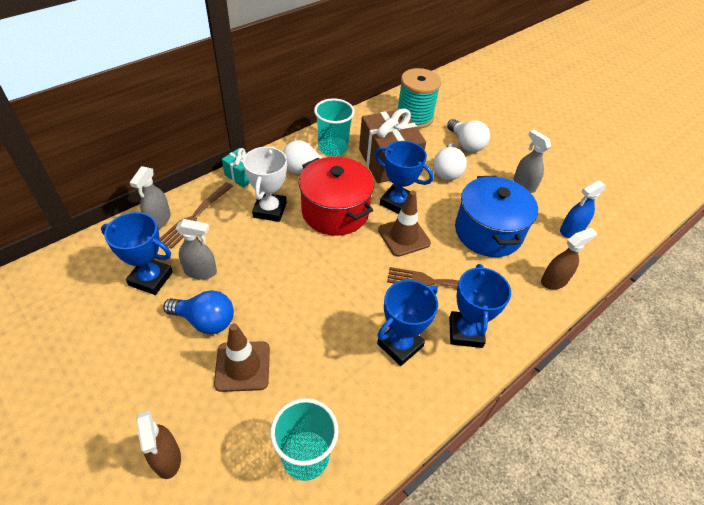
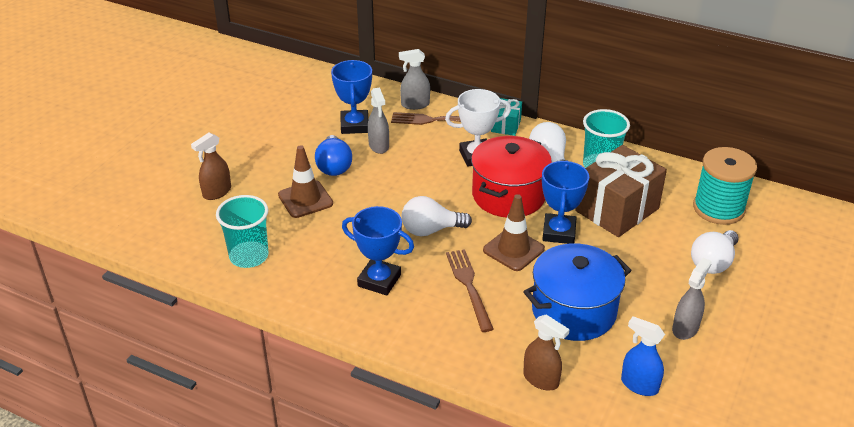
camera: 70 degrees right, 10 degrees down
white light bulb [433,144,467,180] -> white light bulb moved to [402,196,472,236]
blue trophy [449,264,511,348] -> none

